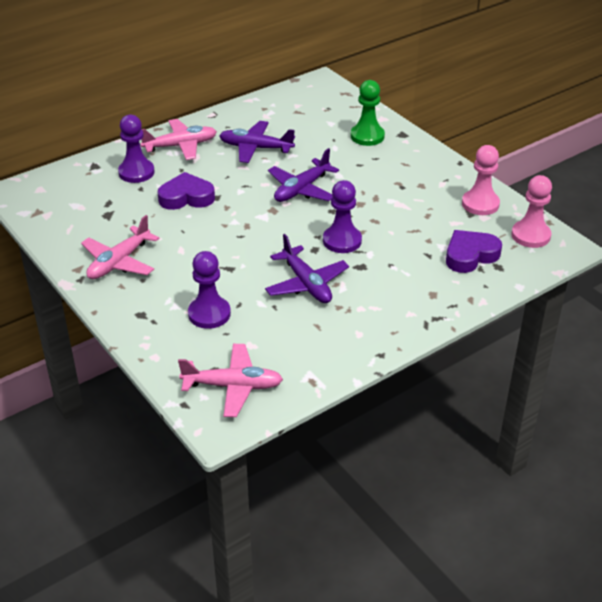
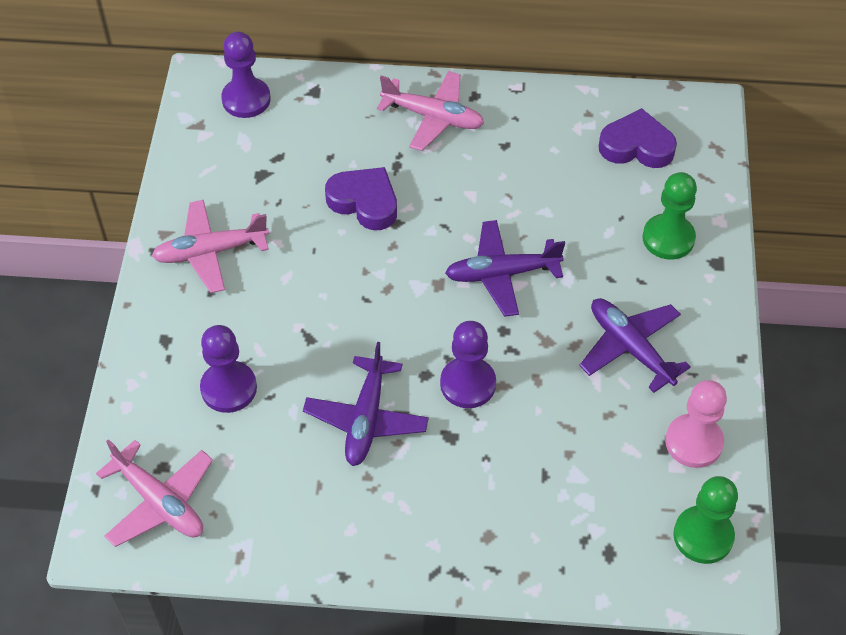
camera: 40 degrees right, 15 degrees up
purple pawn [118,115,155,183] -> purple pawn moved to [221,32,271,118]
purple plane [219,121,295,163] -> purple plane moved to [579,298,691,393]
purple heart [446,230,502,273] -> purple heart moved to [599,108,677,168]
pink pawn [511,175,552,248] -> green pawn [673,476,738,564]

